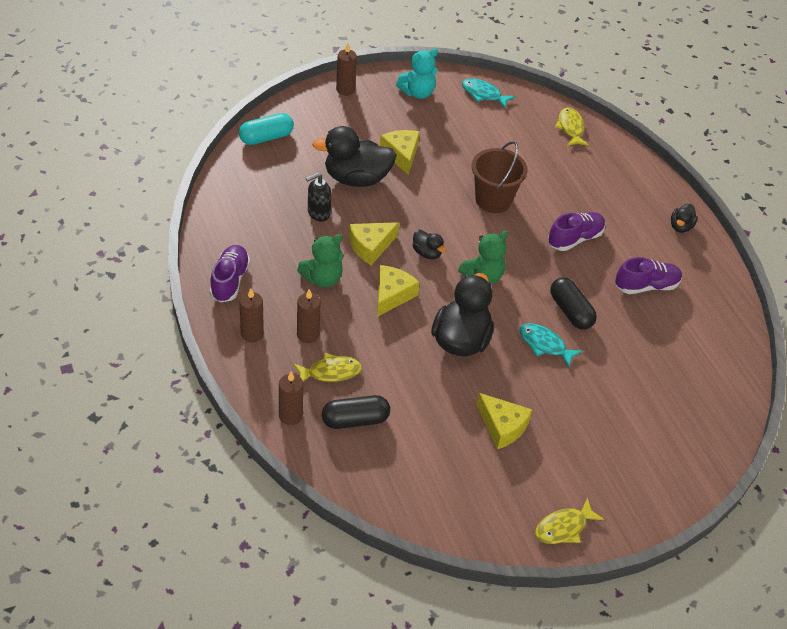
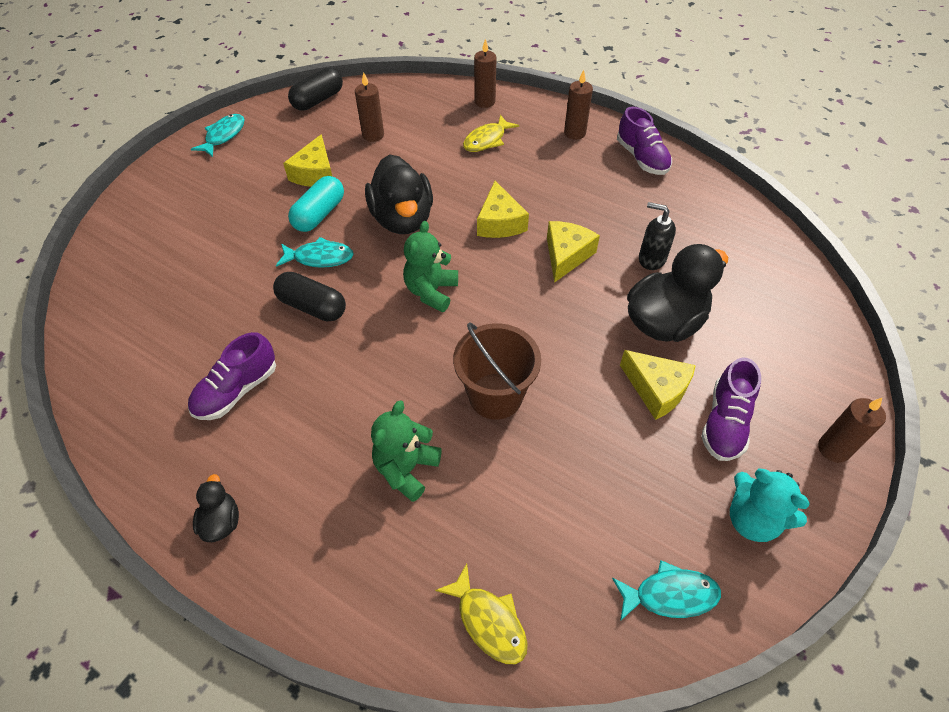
camera: 150 degrees right, 5 degrees up
turquoise capsule [239,113,294,145] -> turquoise capsule moved to [288,176,344,232]
green teddy bear [297,234,344,287] -> green teddy bear moved to [371,400,442,502]
brown candle [297,289,321,343] -> brown candle moved to [355,72,384,142]
black soap dispenser [306,173,331,221] -> black soap dispenser turned 90 degrees counterclockwise [639,202,676,270]
black capsule [322,395,390,429] -> black capsule moved to [288,68,343,111]
turquoise teddy bear [396,49,438,99] -> turquoise teddy bear turned 75 degrees counterclockwise [730,469,810,542]
black duck [412,230,446,259] -> none
yellow cheese [477,393,533,449] -> yellow cheese turned 90 degrees counterclockwise [283,134,332,187]
yellow fish [535,497,605,544] -> turquoise fish [191,114,245,157]
purple shoe [548,212,605,251] -> purple shoe moved to [701,357,761,461]

